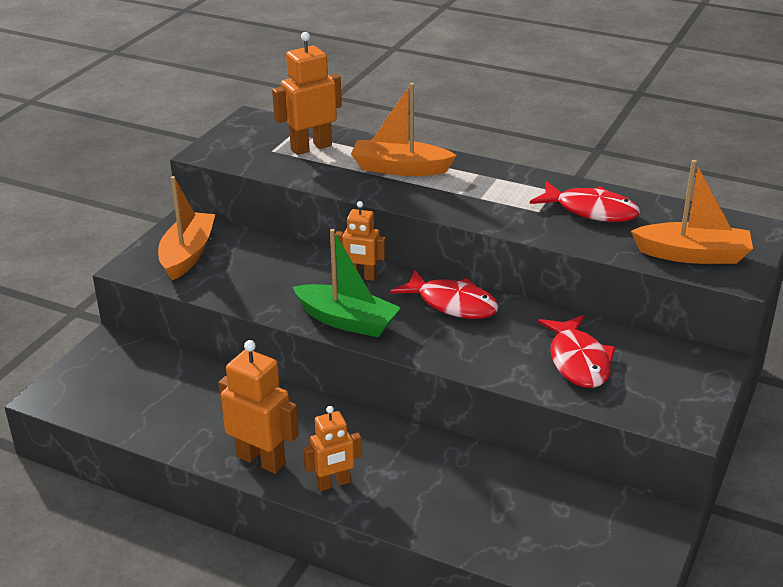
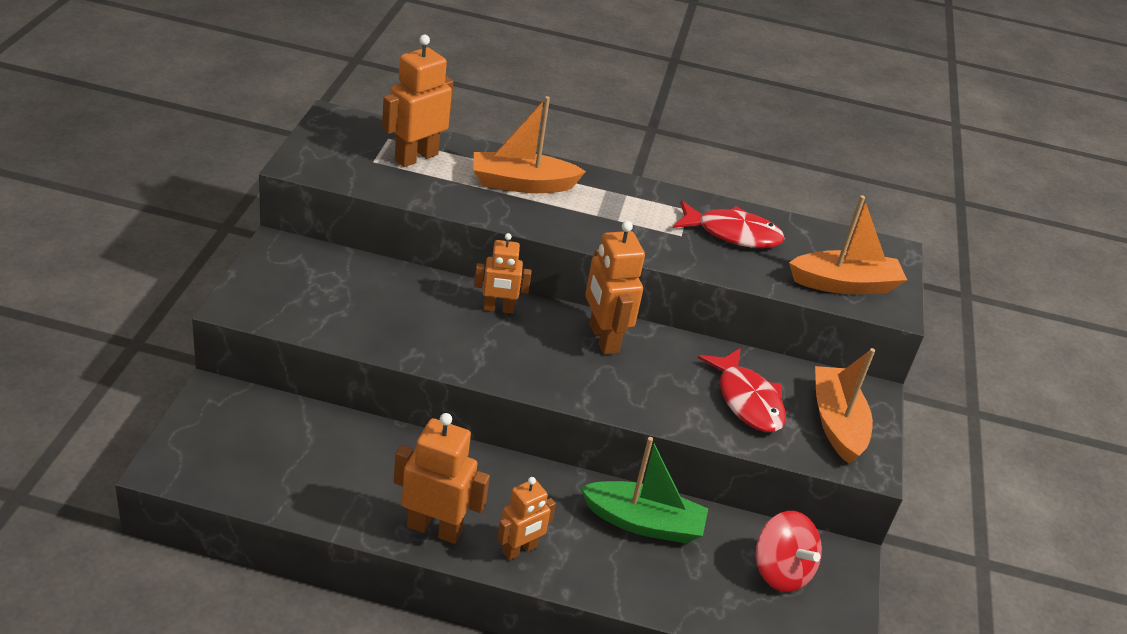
camera: 20 degrees left, 5 degrees up
orange boat [158,176,215,280] -> orange boat moved to [815,348,875,464]
green boat [293,229,401,337] -> green boat moved to [580,437,708,543]
red fish [390,269,499,319] -> orange robot [585,221,645,355]
none -> red spinning top [756,511,822,592]

